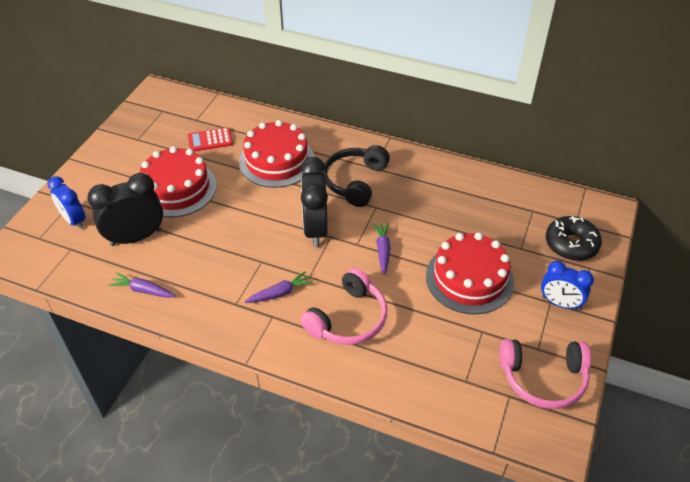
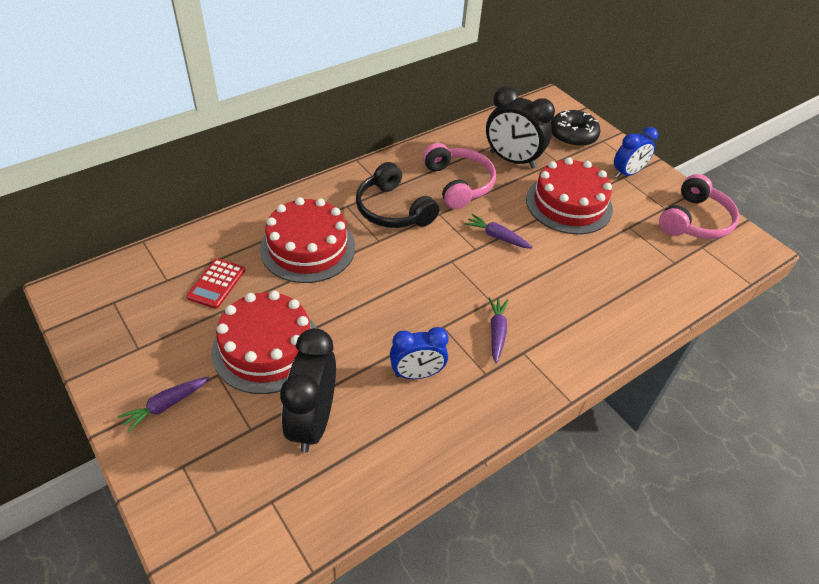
camera: 60 degrees left, 0 degrees up
blue clock [47,176,86,229] -> blue clock moved to [390,327,449,379]
purple carrot [108,273,176,298] -> purple carrot moved to [118,377,209,433]
black clock [300,157,328,247] -> black clock moved to [486,86,555,169]
pink headphones [300,268,387,345] -> pink headphones moved to [423,143,496,209]

